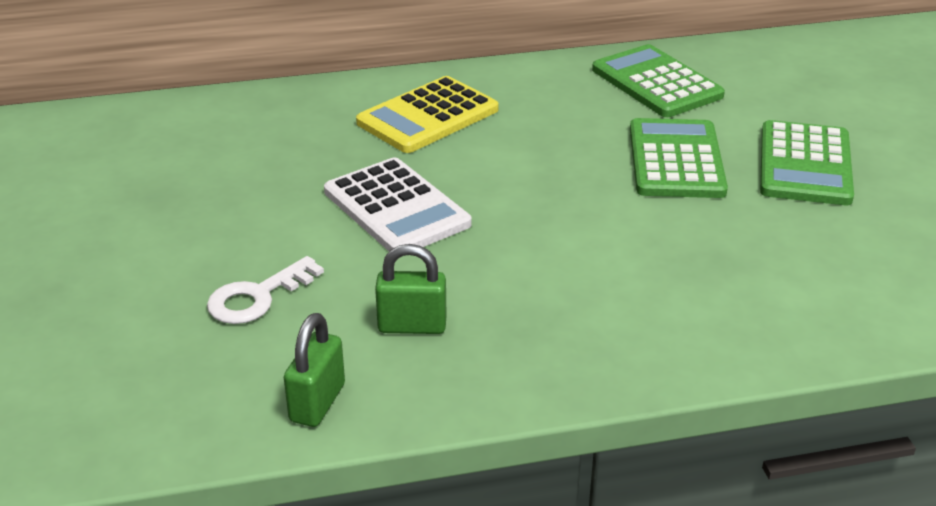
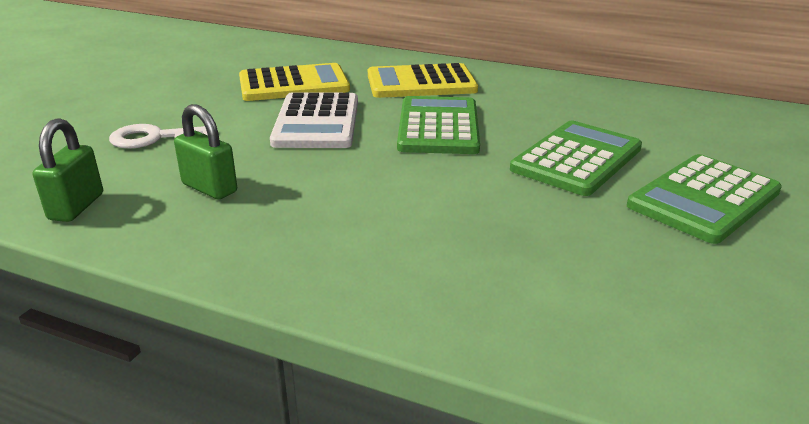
camera: 35 degrees right, 5 degrees down
green padlock [284,313,345,427] -> green padlock turned 45 degrees counterclockwise [33,118,103,222]
green calculator [592,44,725,117] -> green calculator moved to [397,96,480,154]
none -> yellow calculator [239,63,350,101]

